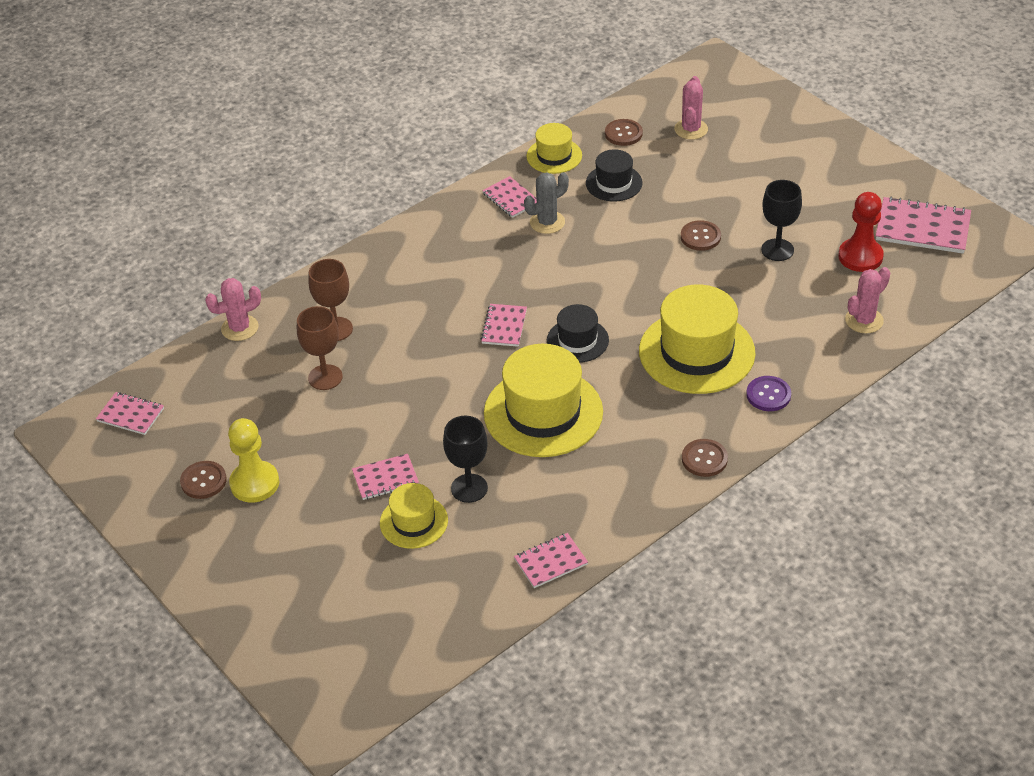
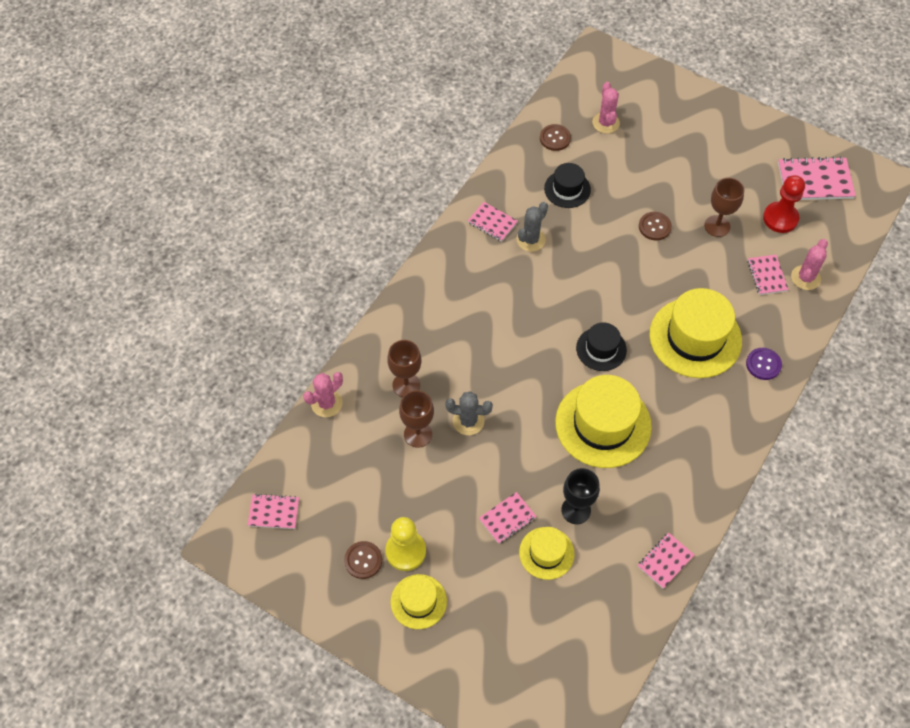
camera: 20 degrees left, 15 degrees up
pink notebook [481,304,527,347] -> pink notebook moved to [748,255,789,295]
yellow hat [526,123,582,174] -> yellow hat moved to [391,574,447,629]
brown button [682,439,728,477] -> none
black goblet [761,180,802,261] -> brown goblet [704,178,744,237]
none -> grey cactus [445,391,493,435]

